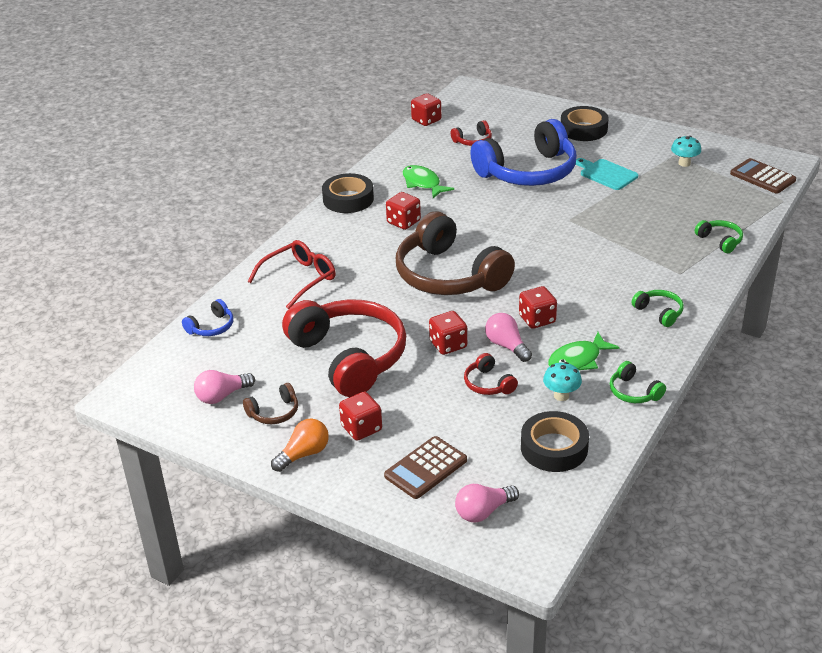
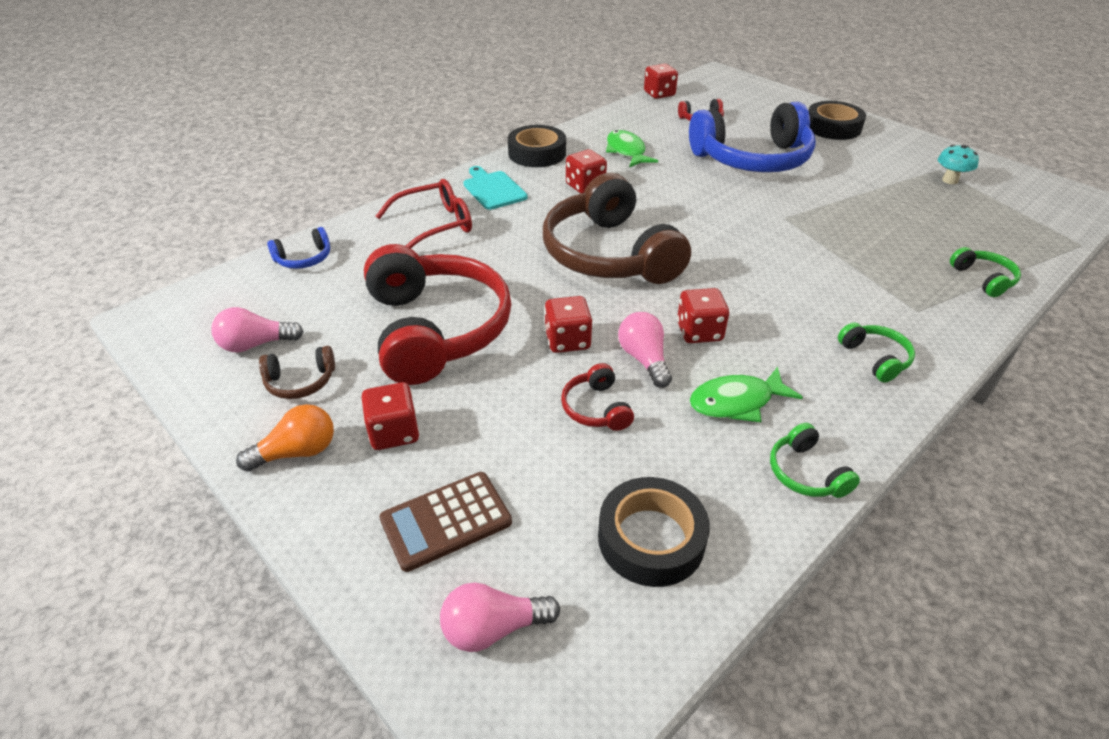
camera: 15 degrees right, 5 degrees up
turquoise mushroom [543,362,582,401] -> none
turquoise cutting board [576,158,638,190] -> turquoise cutting board moved to [463,166,528,210]
brown calculator [730,158,796,194] -> none

